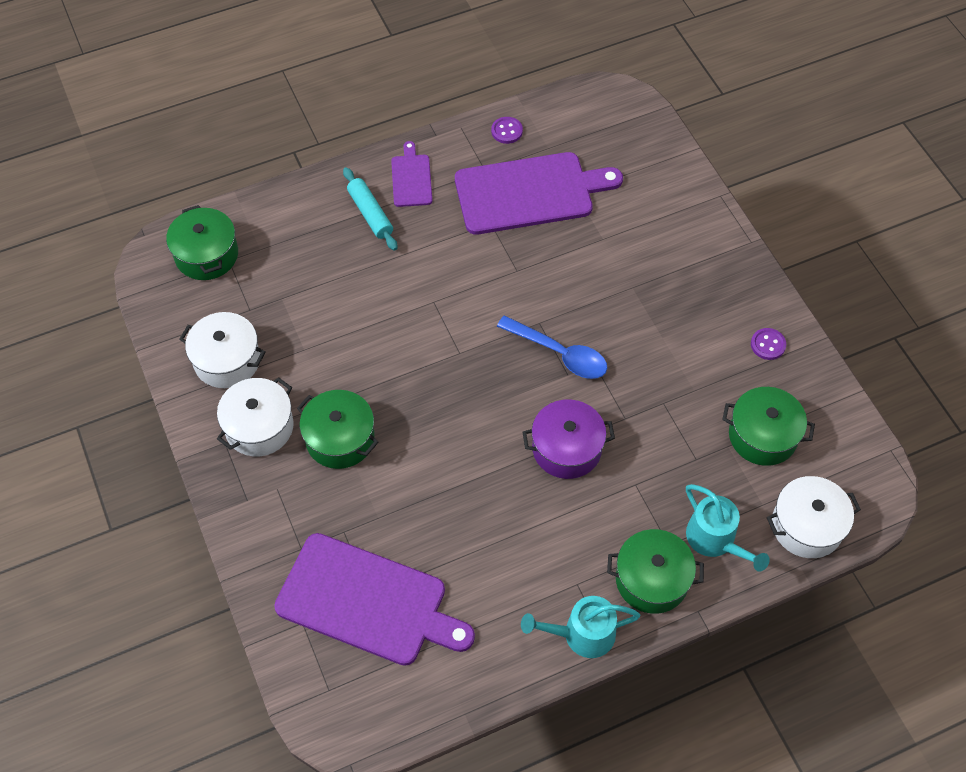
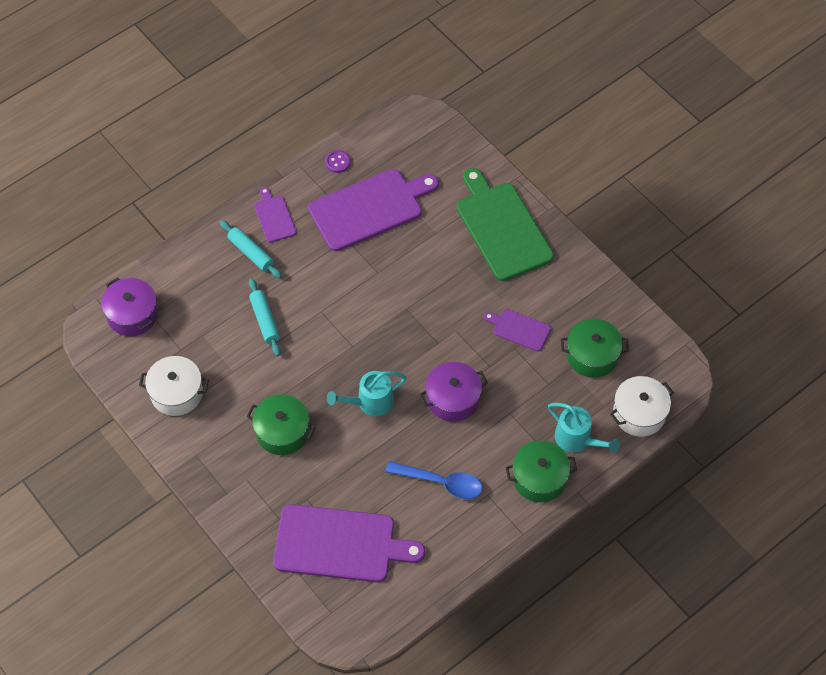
camera: 15 degrees left, 0 degrees up
green pot [166,205,238,280] -> purple pot [101,277,158,336]
white pot [217,377,294,457] -> none
blue spoon [497,316,607,379] -> blue spoon moved to [385,461,483,499]
turquoise watering can [521,596,640,658] -> turquoise watering can moved to [327,371,407,416]
purple button [751,328,786,360] -> none
none -> turquoise rolling pin [249,278,281,356]
none -> green cutting board [457,168,554,281]
none -> purple cutting board [484,309,551,351]

